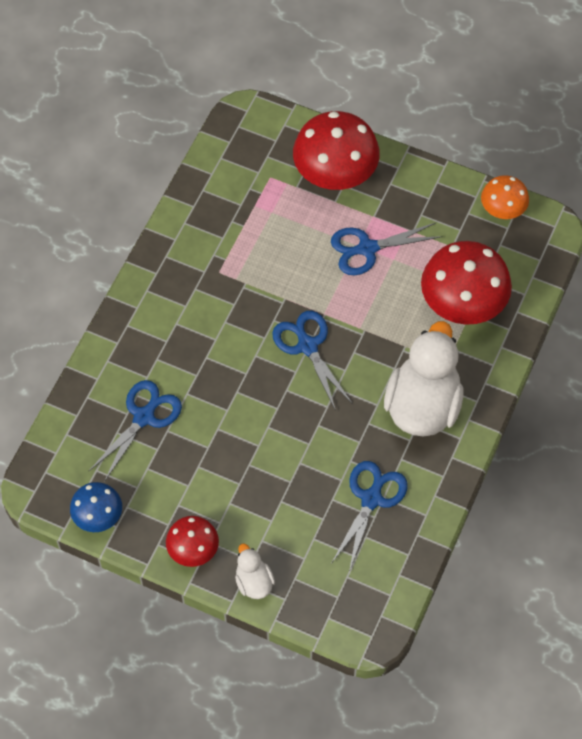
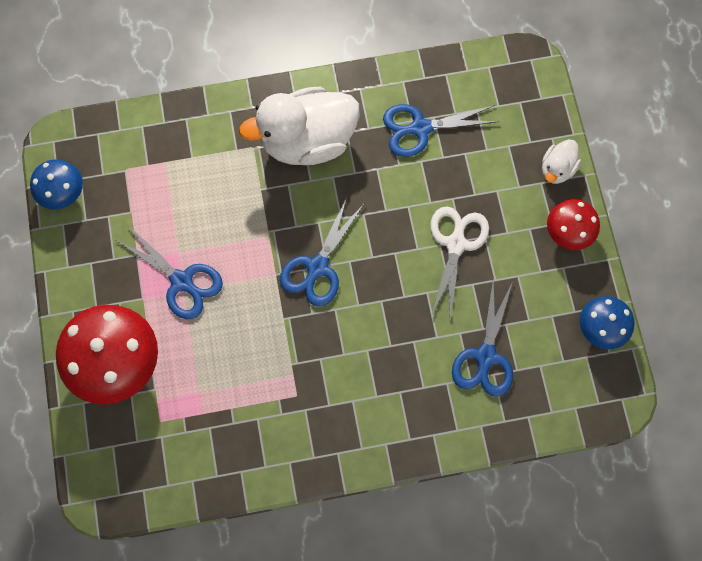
camera: 125 degrees left, 10 degrees up
blue scissors [89,380,182,482] -> blue scissors turned 75 degrees counterclockwise [452,276,513,397]
red mushroom [421,241,512,325] -> none
orange mushroom [481,175,529,219] -> blue mushroom [30,159,83,210]
none -> white scissors [431,206,489,321]

